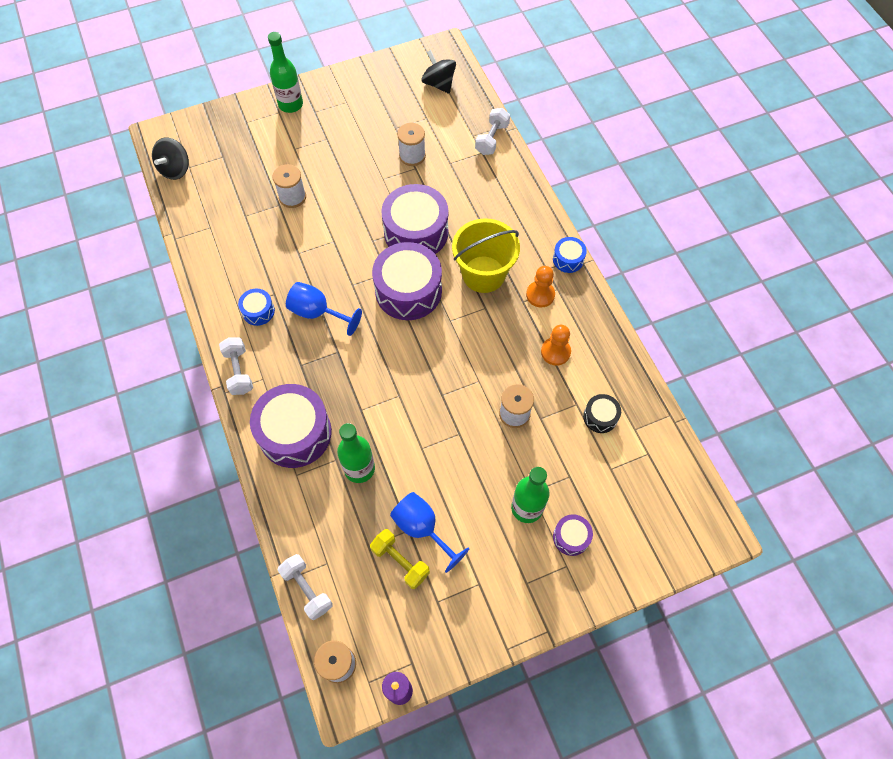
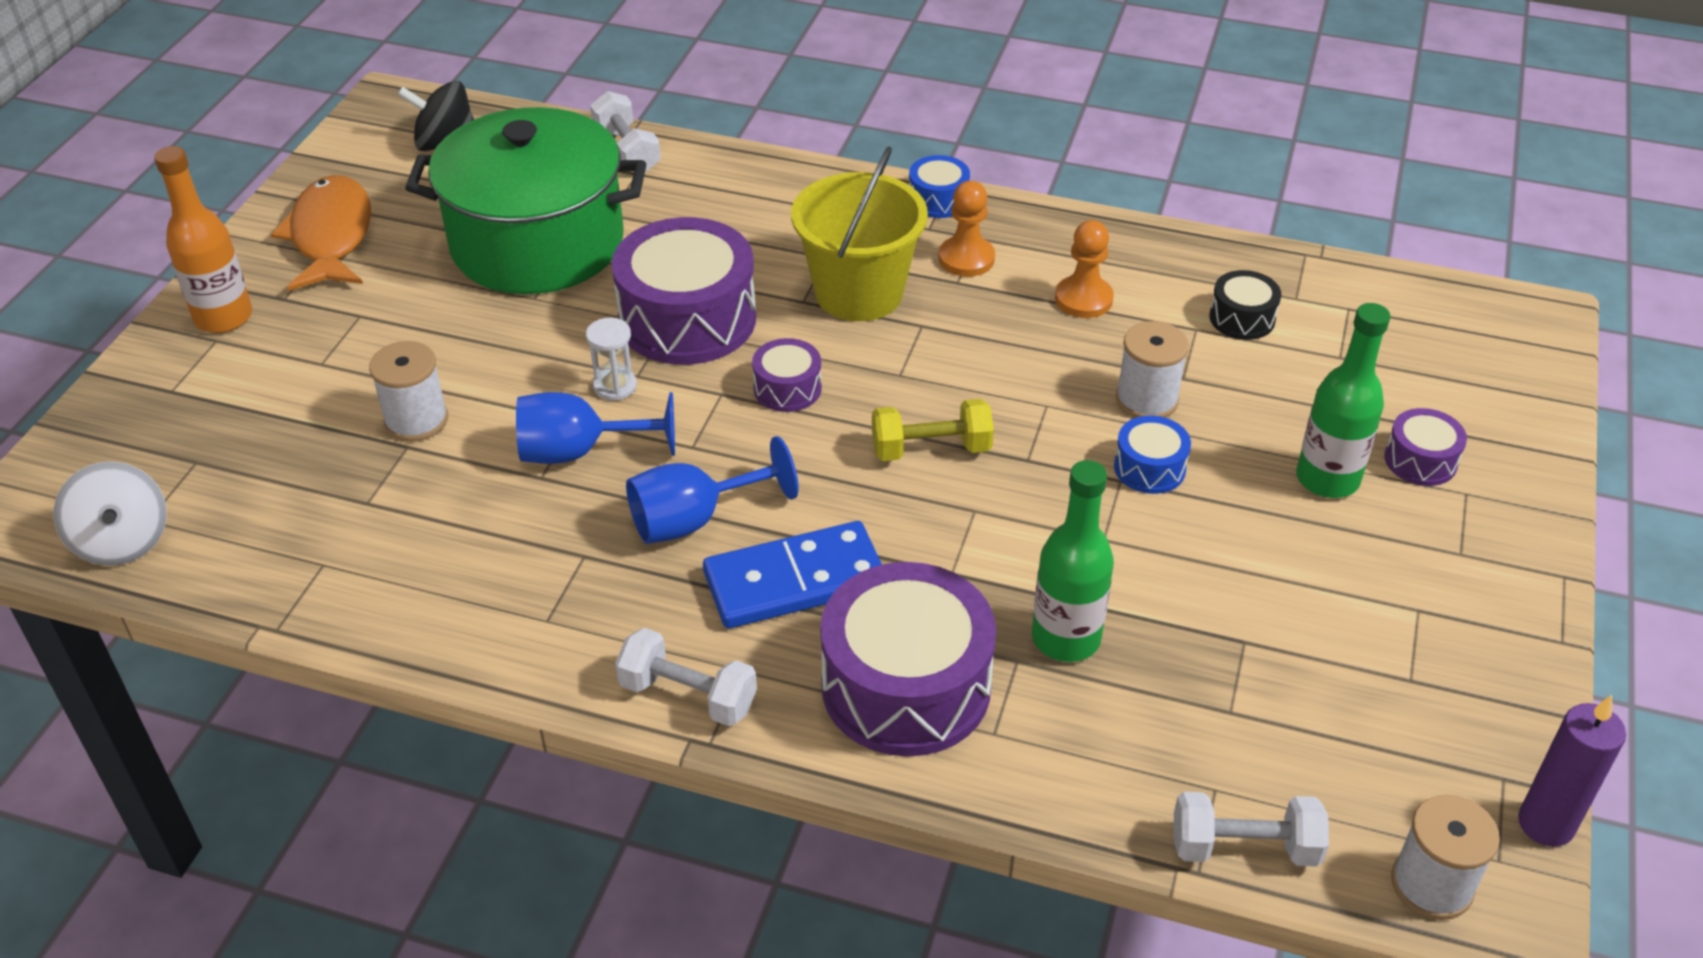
camera: 50 degrees left, 20 degrees down
black spinning top [152,137,189,180] -> white spinning top [54,462,167,565]
blue drum [238,289,275,326] -> blue drum moved to [1114,416,1191,494]
green bottle [268,32,303,113] -> orange bottle [154,146,252,333]
yellow dumbbell [370,529,430,589] -> yellow dumbbell moved to [872,399,994,461]
purple drum [372,242,442,320] -> purple drum [752,338,822,412], size x0.47
blue goblet [390,492,470,573] -> blue goblet moved to [516,392,675,464]
white spool [397,123,426,166] -> green pot [405,107,646,294]
none -> orange fish [271,175,371,291]
none -> white hourglass [586,318,637,401]
none -> blue domino [703,521,882,629]

